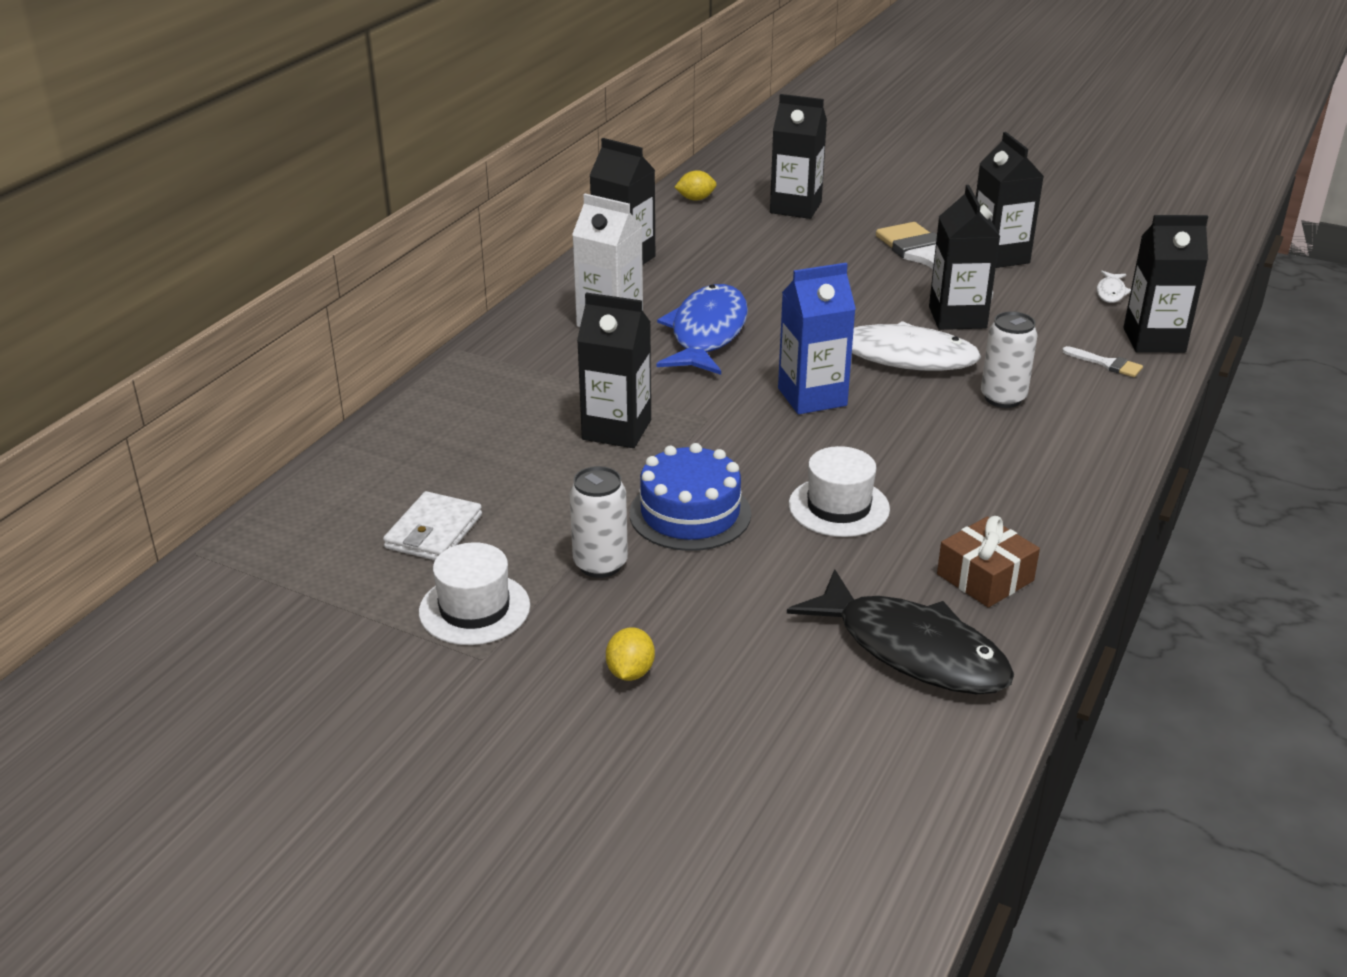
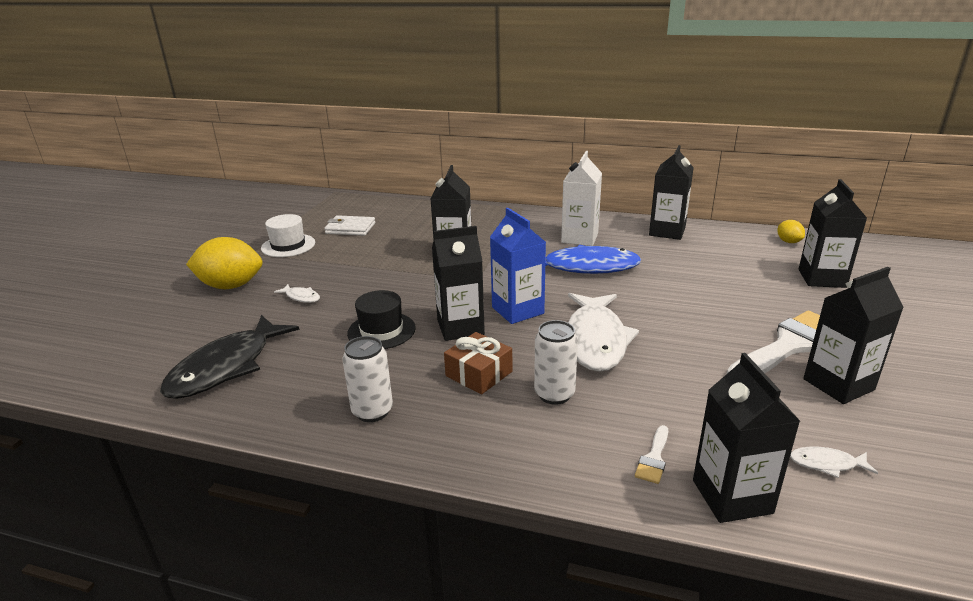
camera: 80 degrees right, 5 degrees down
white can [570,466,628,578] -> white can moved to [342,336,393,422]
yellow lemon [606,627,655,681] -> yellow lemon [186,237,262,289], size x2.08
blue cake [630,443,751,551] -> none
white hat [789,446,890,537] -> black hat [347,290,416,349]
black carton [929,185,1000,330] -> black carton moved to [432,226,485,341]
brown gift [937,516,1040,608] -> brown gift moved to [444,332,512,394]
none -> white fish [274,284,320,303]

